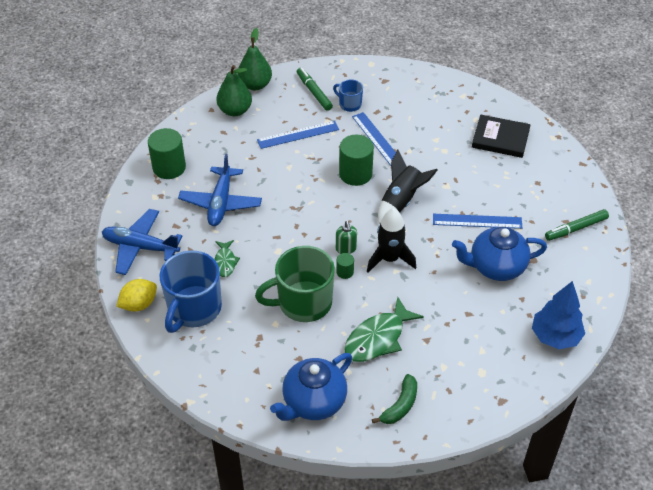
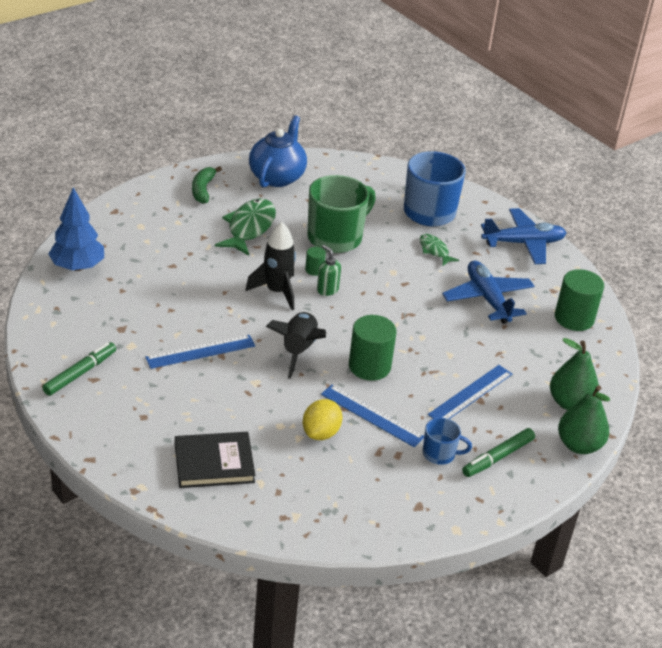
camera: 150 degrees right, 10 degrees down
yellow lemon [116,279,157,312] -> yellow lemon moved to [303,399,342,440]
green marker [297,68,333,111] -> green marker turned 105 degrees clockwise [462,428,535,477]
blue teapot [452,227,547,281] -> none

